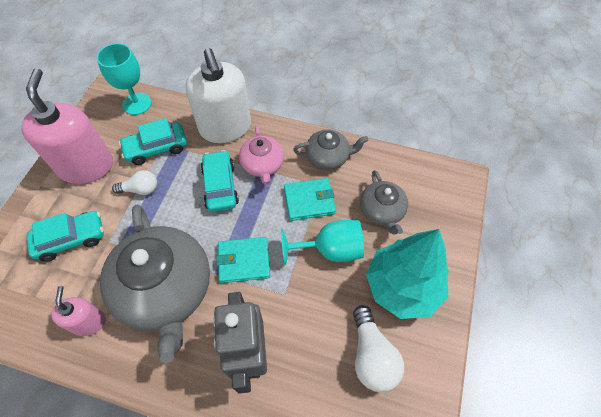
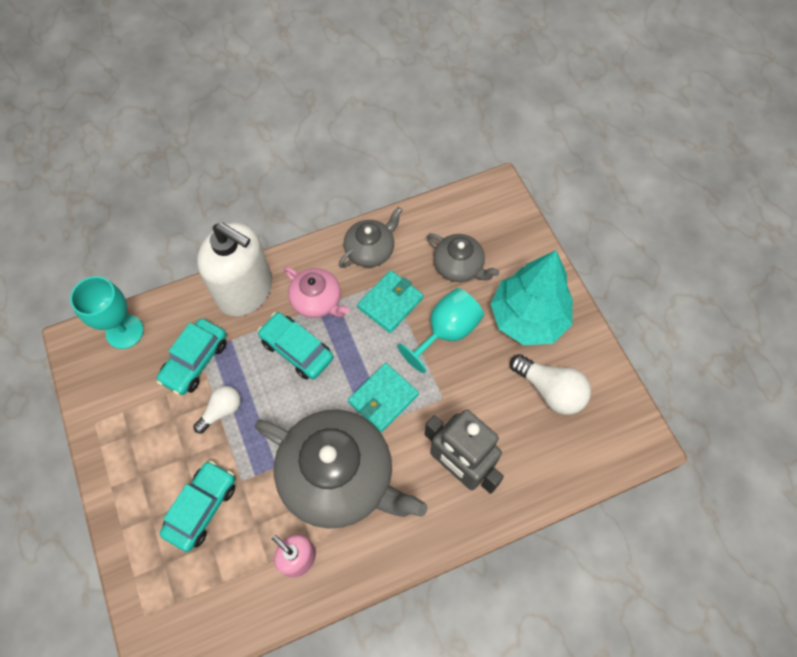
camera: 40 degrees left, 5 degrees up
pink soap dispenser [21,68,113,184] -> none

